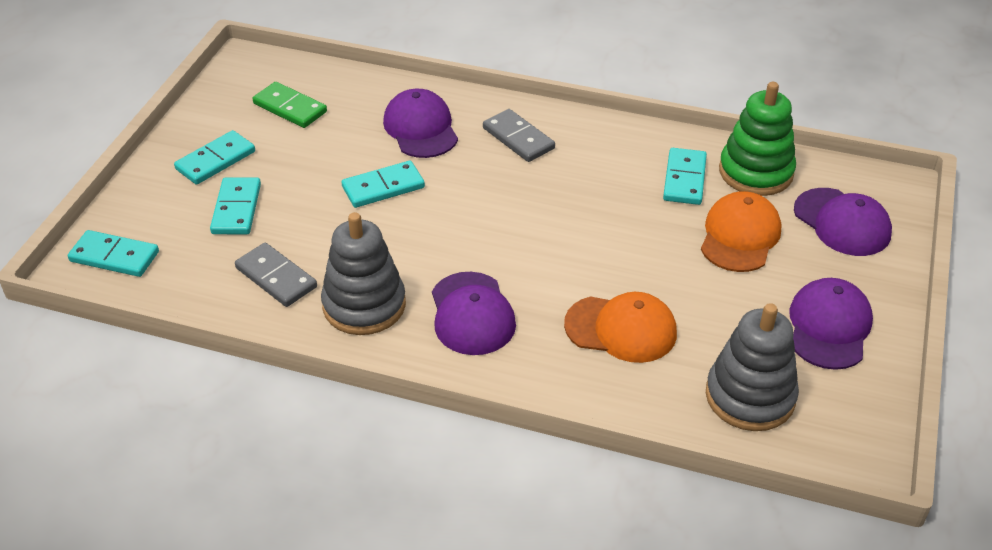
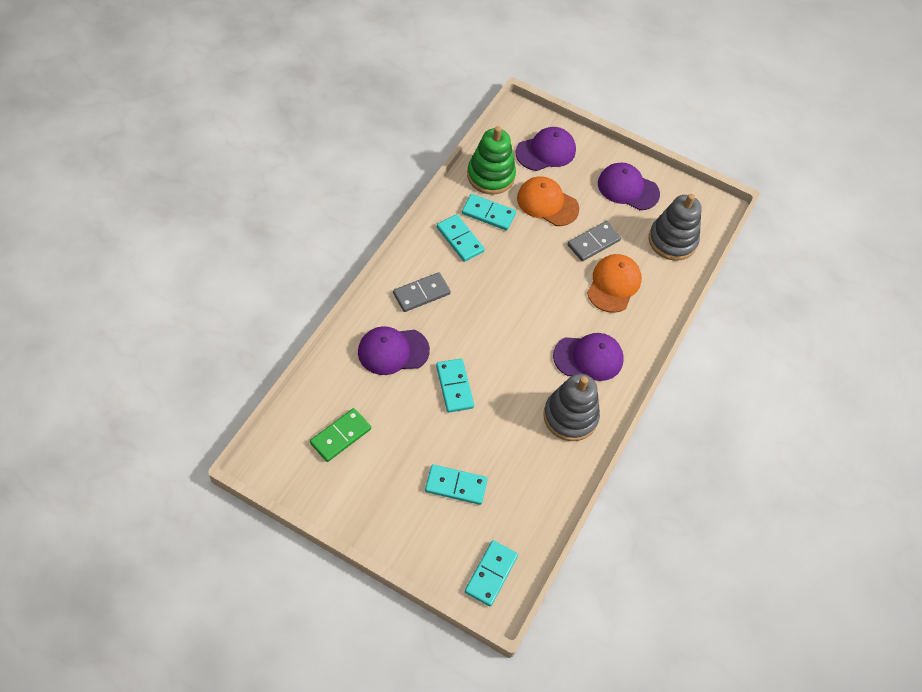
camera: 85 degrees left, 15 degrees up
turquoise domino [174,130,255,185] -> turquoise domino moved to [437,214,485,262]
grey domino [235,243,317,307] -> grey domino moved to [568,221,621,261]

